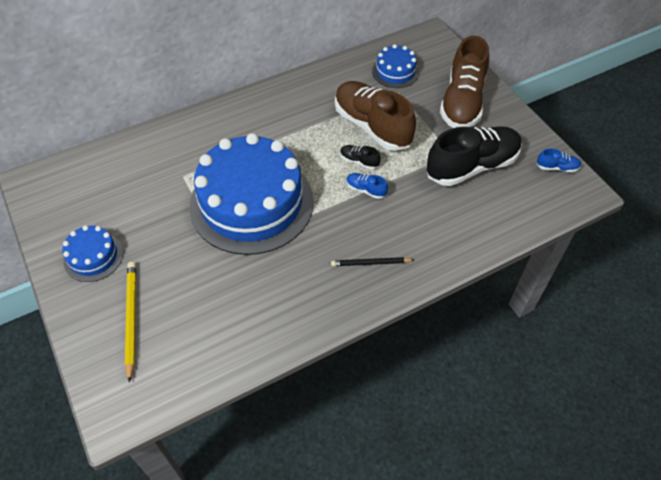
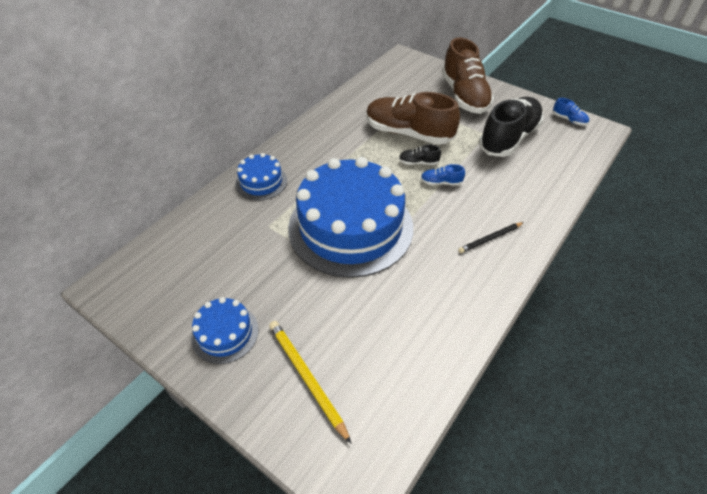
camera: 25 degrees left, 5 degrees down
blue cake [372,44,419,88] -> blue cake moved to [235,153,287,200]
blue shoe [536,148,581,173] -> blue shoe turned 60 degrees clockwise [553,98,589,125]

